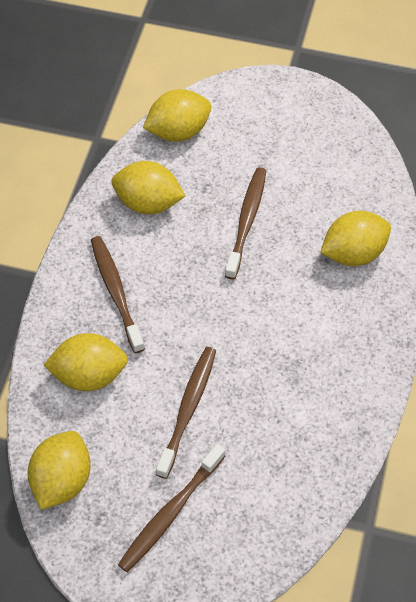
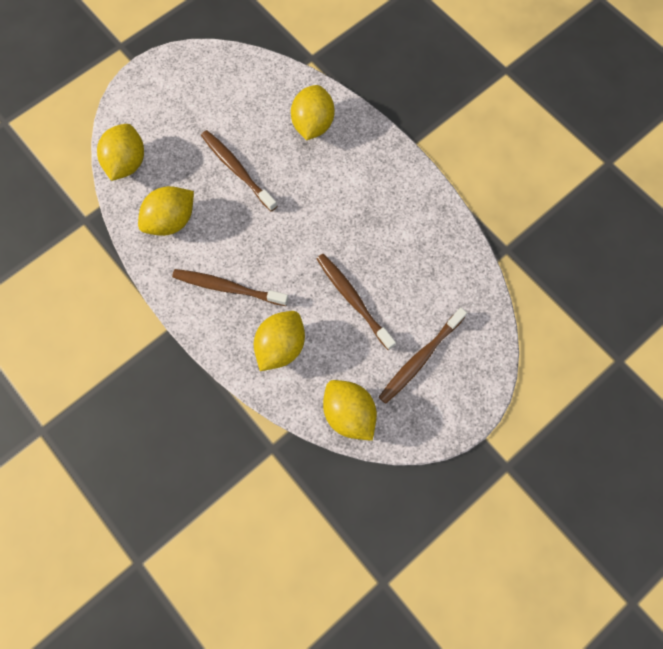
camera: 55 degrees left, 15 degrees up
brown toothbrush [118,444,225,572] -> brown toothbrush turned 60 degrees clockwise [379,308,467,404]

